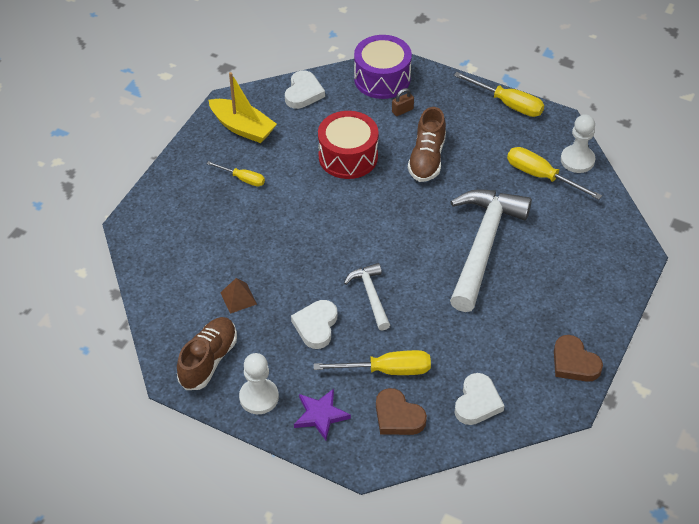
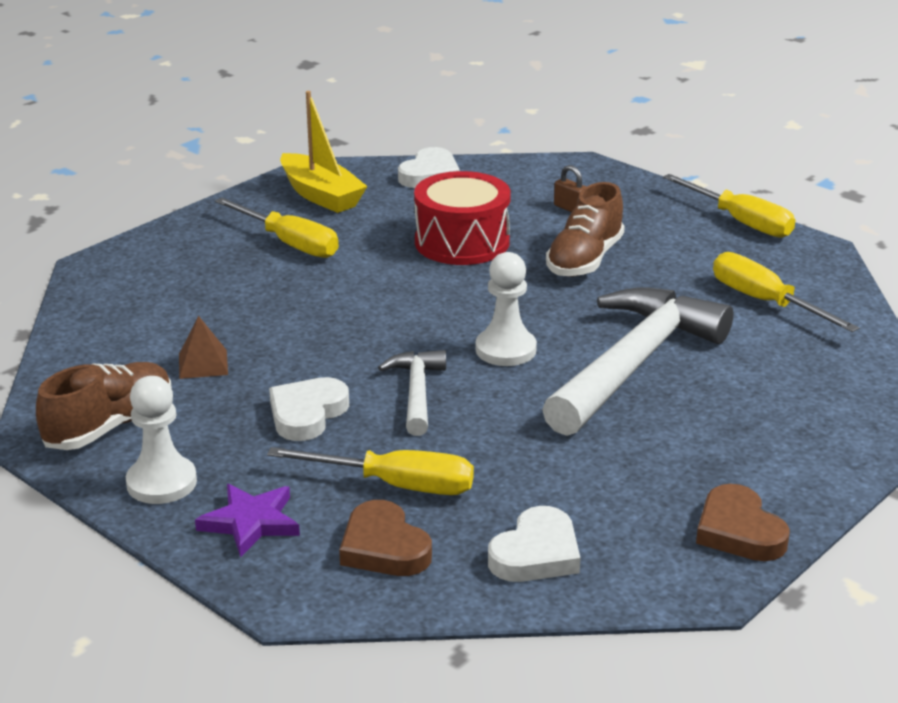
camera: 15 degrees right, 20 degrees down
yellow screwdriver [206,161,265,186] -> yellow screwdriver [215,198,339,258], size x1.63
purple drum [354,35,412,99] -> none
brown padlock [392,88,414,116] -> brown padlock turned 60 degrees clockwise [554,165,586,212]
white pawn [561,114,595,173] -> white pawn moved to [476,252,537,366]

